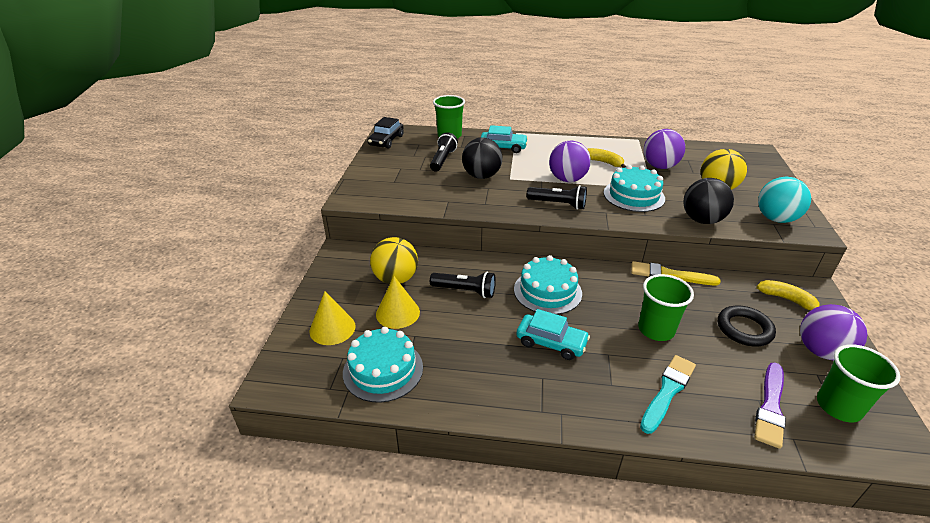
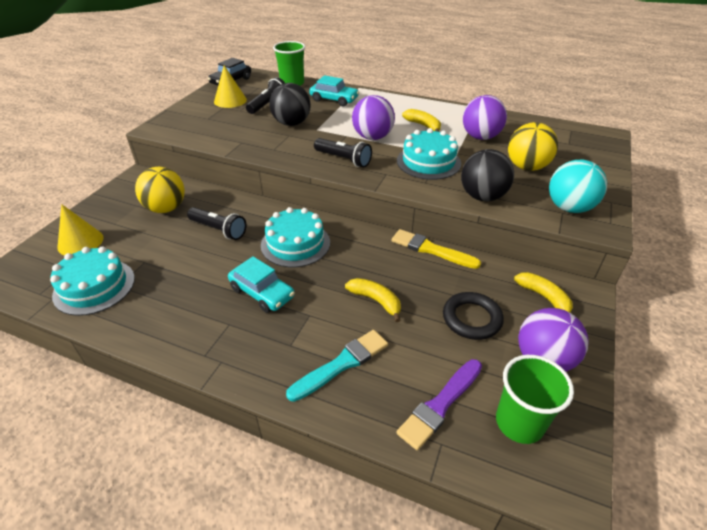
camera: 15 degrees right, 5 degrees up
yellow cone [376,276,420,329] -> yellow cone moved to [214,65,247,108]
green cup [638,274,694,341] -> yellow banana [345,278,401,322]

